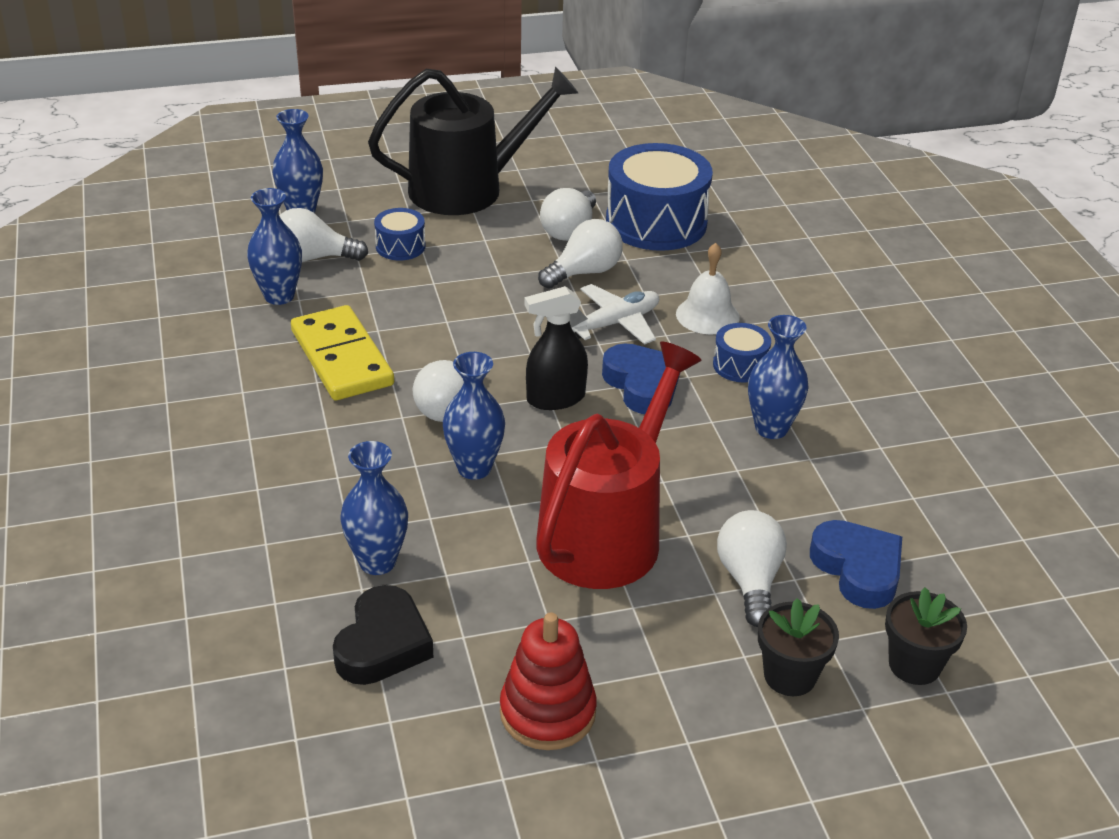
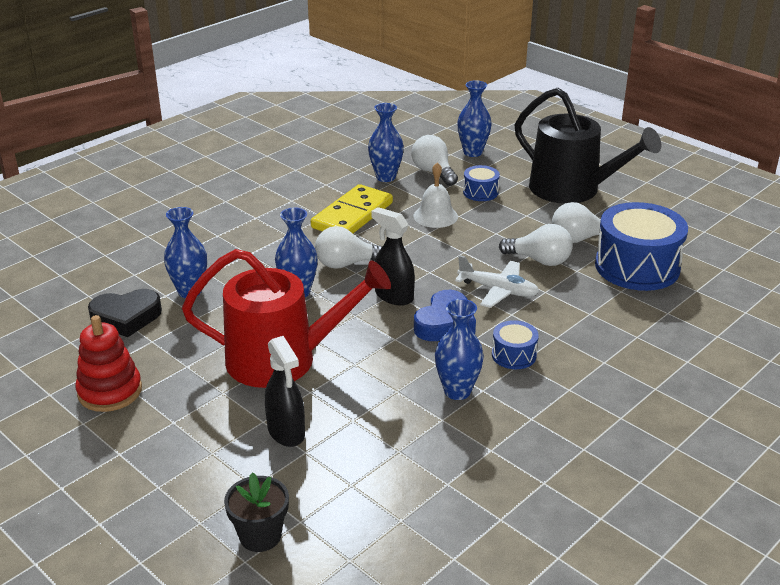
camera: 60 degrees right, 5 degrees down
white bell [676,243,740,334] -> white bell moved to [414,162,458,228]
white light bulb [717,510,787,627] -> black spray bottle [265,336,305,447]
black flower pot [758,598,839,696] -> none
blue heart [810,520,902,609] -> none

